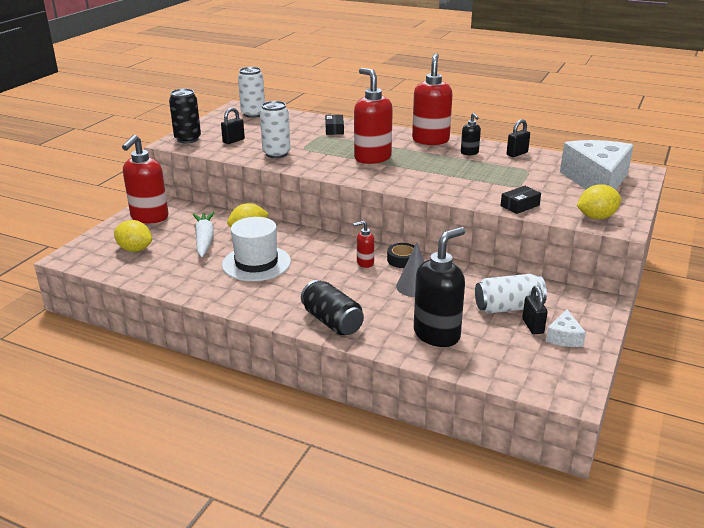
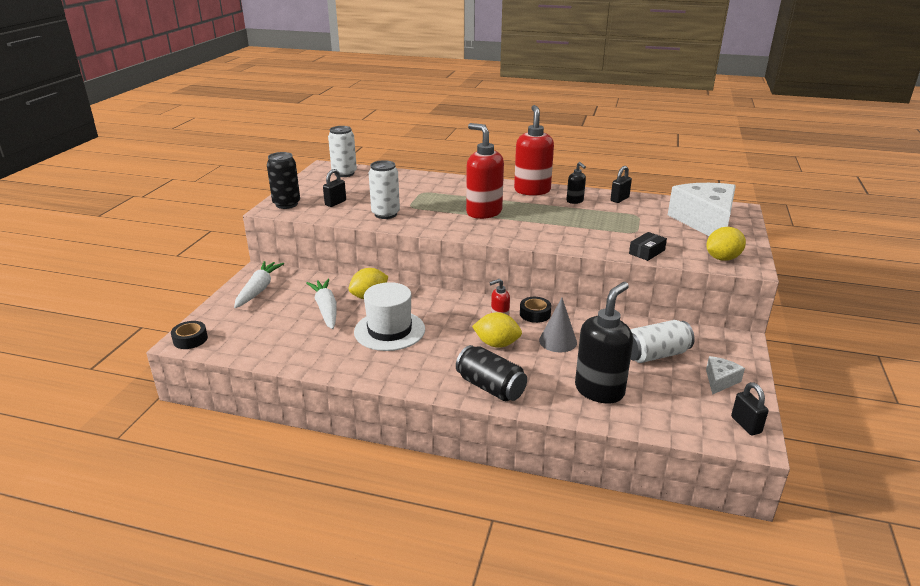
camera: 10 degrees left, 0 degrees up
yellow lemon [114,220,152,252] -> yellow lemon moved to [472,312,522,348]
red soap dispenser [122,135,169,223] -> white carrot [234,261,284,308]
black box [325,115,344,135] -> none
black padlock [522,286,548,334] -> black padlock moved to [731,382,769,435]
white cheese [546,309,586,347] -> white cheese turned 150 degrees counterclockwise [706,356,745,395]
none -> black tape [171,321,208,349]

